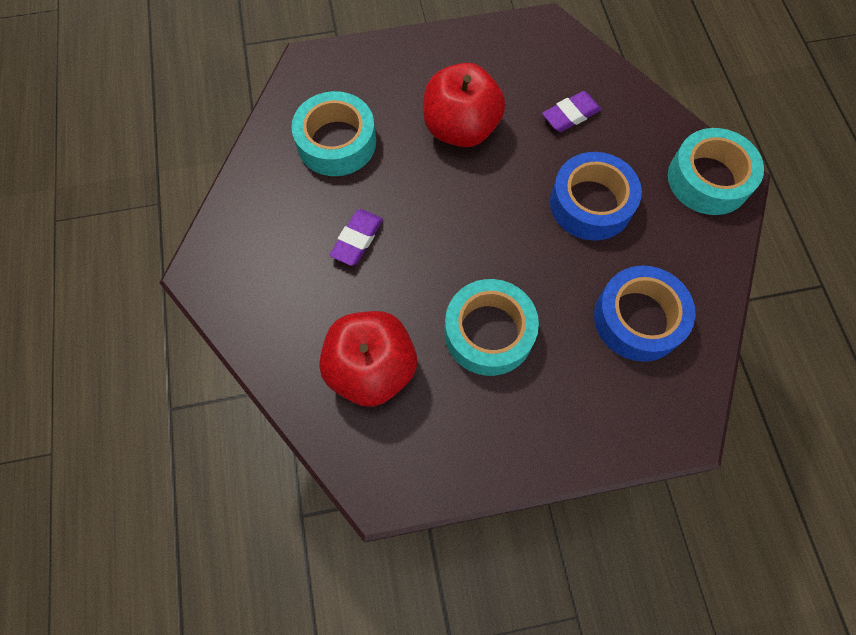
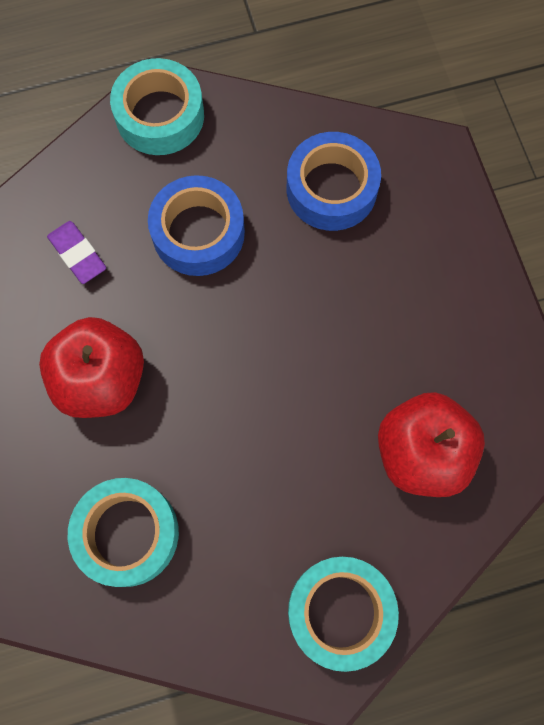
camera: 95 degrees left, 5 degrees up
purple eraser [330,209,383,266] -> none
turquoise tape [444,279,539,376] -> turquoise tape moved to [288,557,399,672]

